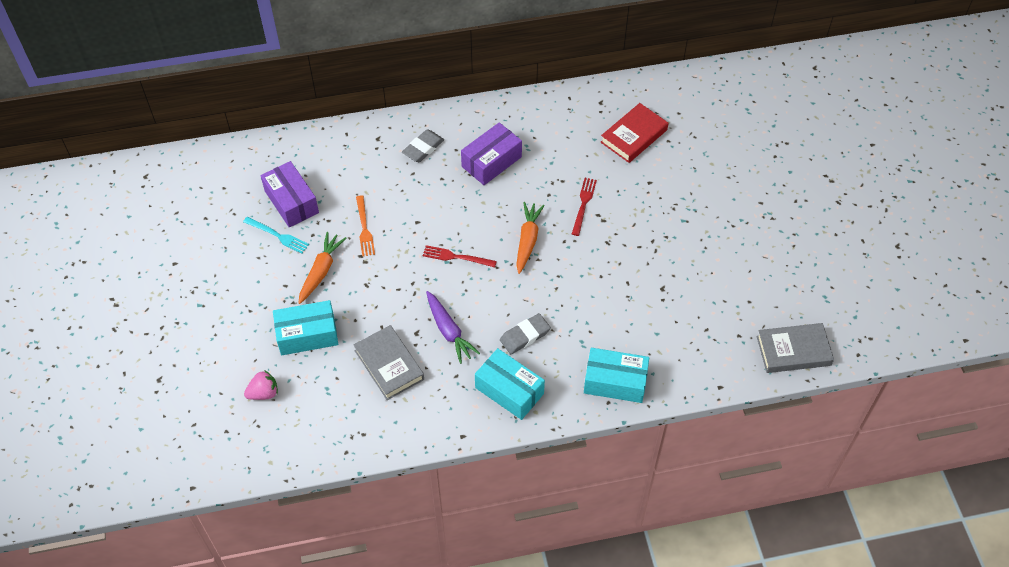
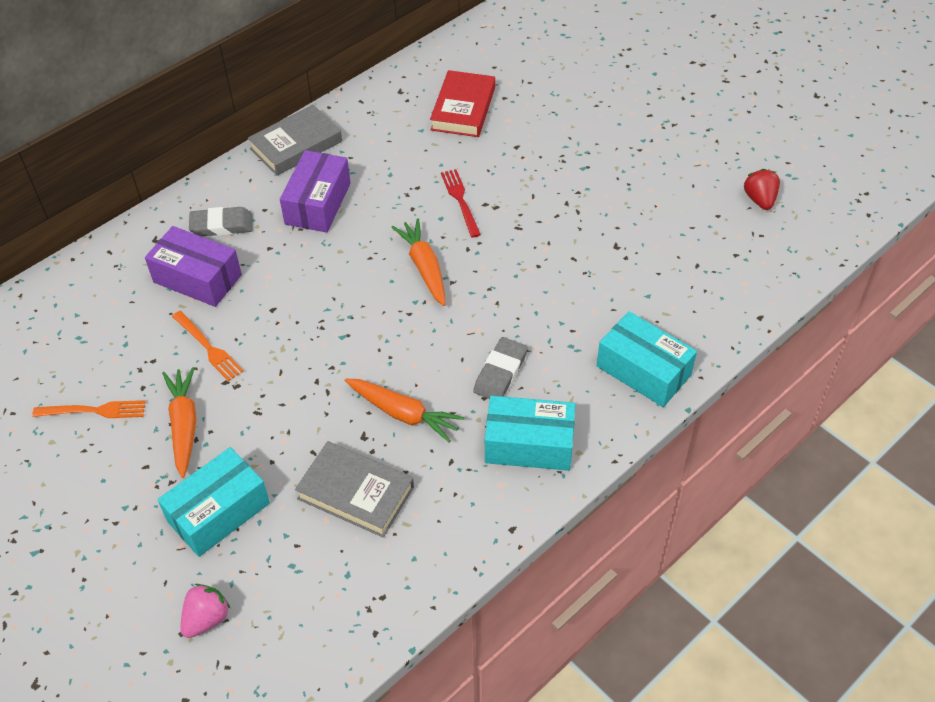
camera: 30 degrees left, 5 degrees down
turquoise fork [243,217,309,254] -> orange fork [32,400,146,418]
purple box [261,161,319,228] -> purple box moved to [145,226,242,307]
grey eraser [402,130,444,162] -> grey eraser turned 75 degrees clockwise [189,207,253,237]
red fork [423,245,497,267] -> none
purple carrot [426,291,480,364] -> orange carrot [345,379,465,442]
turquoise box [584,348,649,403] -> turquoise box turned 60 degrees clockwise [597,311,697,407]
grey book [757,323,834,373] -> grey book moved to [248,105,342,176]
none -> red strawberry [744,169,780,210]

